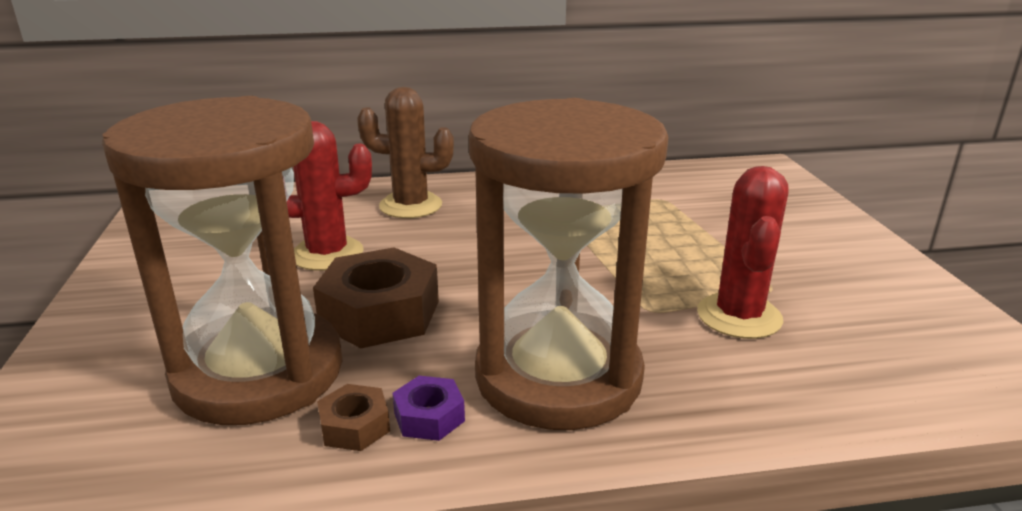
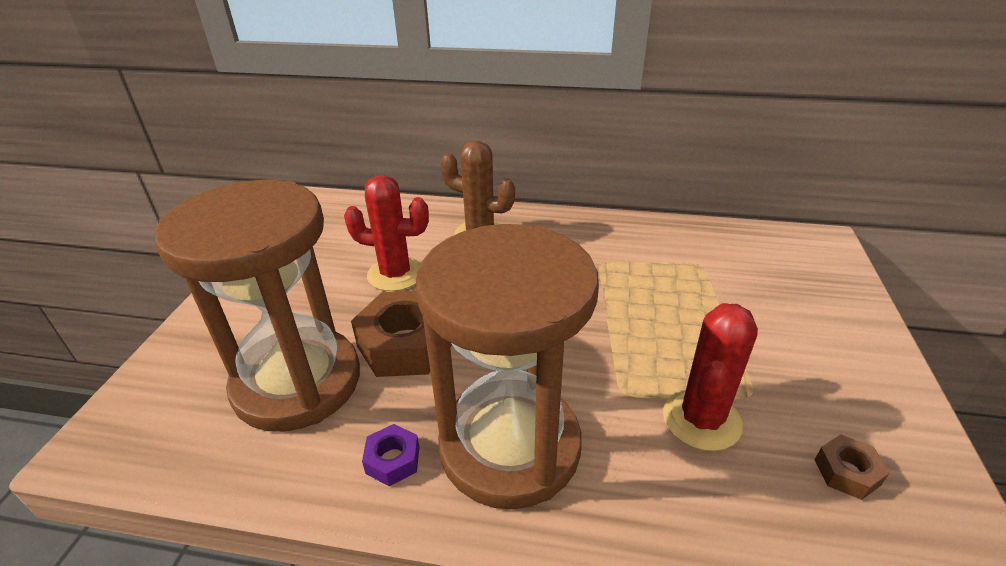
camera: 20 degrees right, 10 degrees up
brown nut [317,384,390,451] -> brown nut moved to [815,434,889,500]

